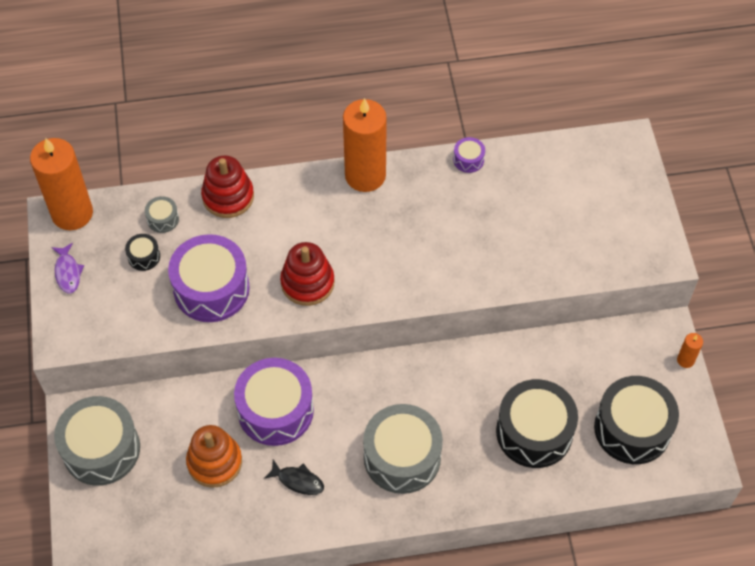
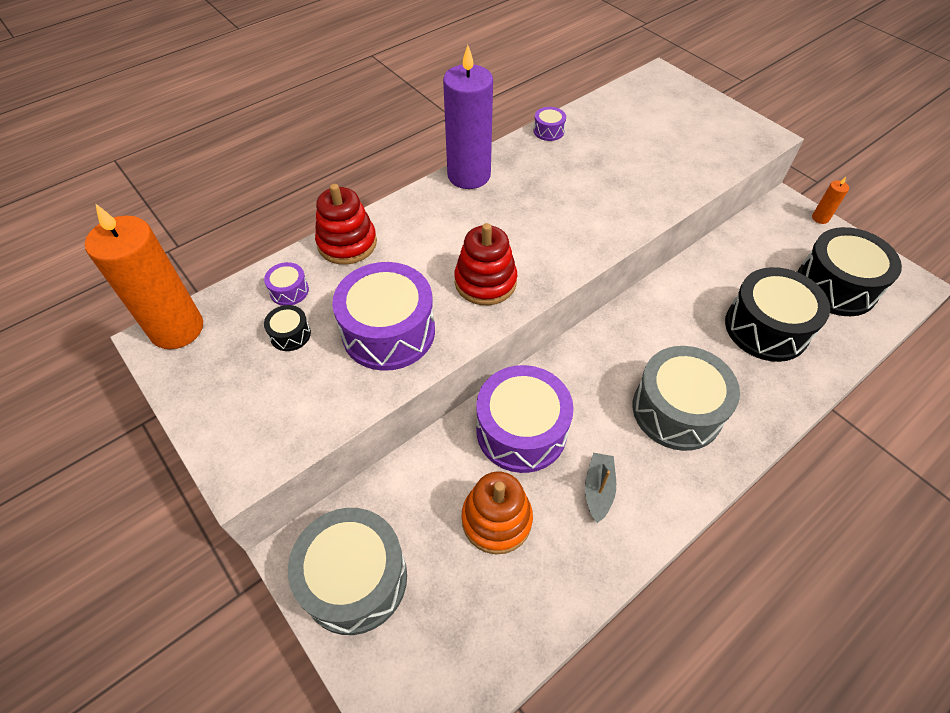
camera: 30 degrees left, 5 degrees down
purple fish [51,243,84,293] -> none
grey drum [145,196,179,233] -> purple drum [264,262,309,306]
black fish [264,460,324,495] -> grey boat [585,453,616,523]
orange candle [343,98,387,192] -> purple candle [443,45,493,189]

